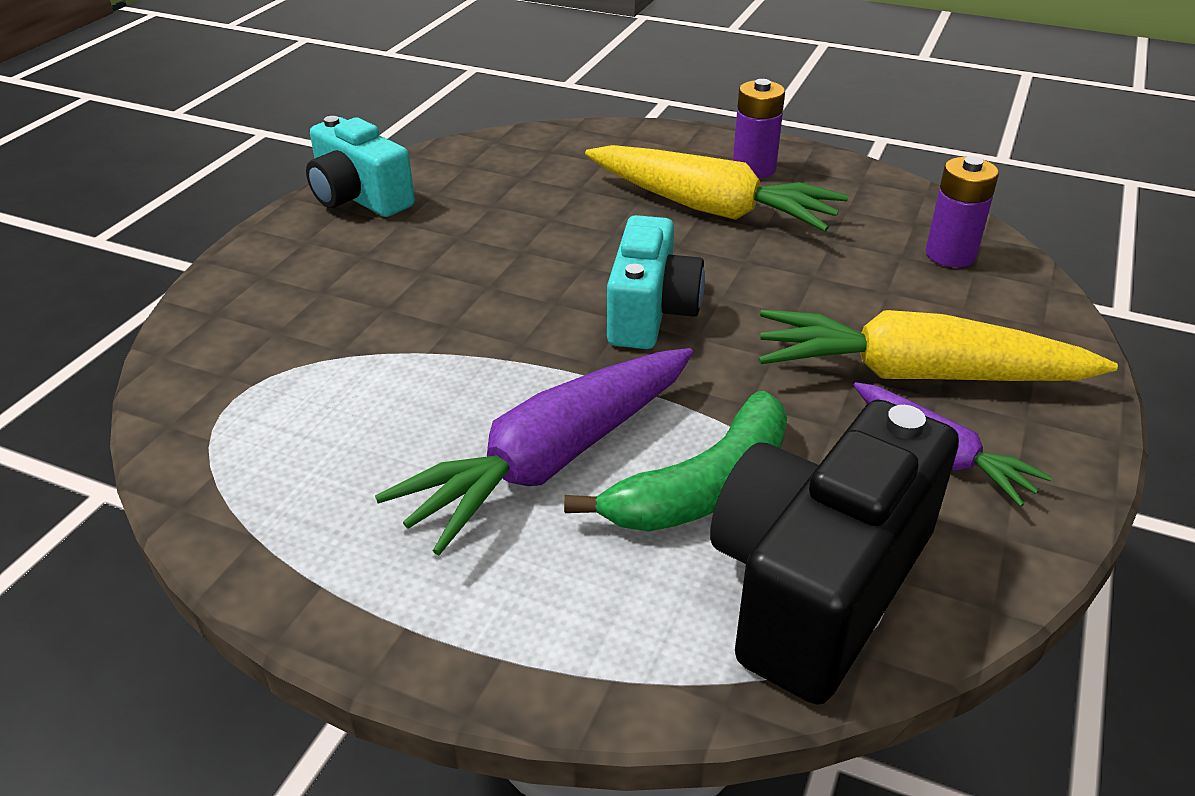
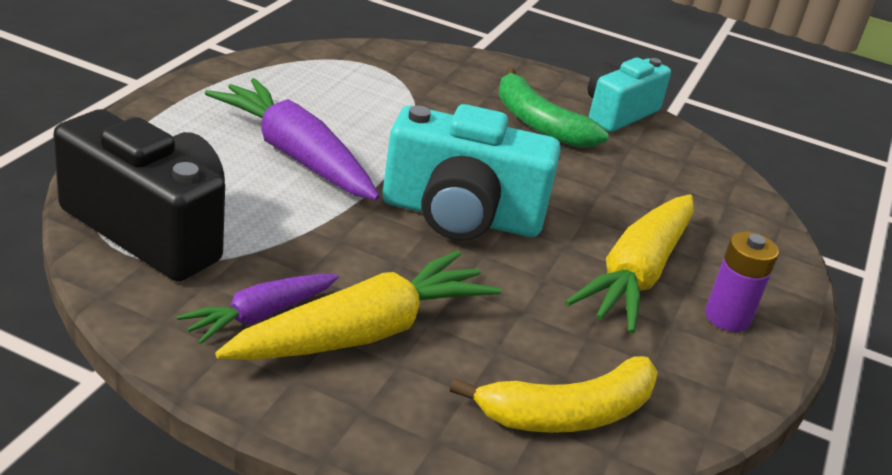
camera: 85 degrees right, 5 degrees down
green banana [564,391,787,532] -> green banana moved to [498,67,609,147]
turquoise camera [607,215,705,349] -> turquoise camera [382,104,561,241], size x1.51
yellow carrot [759,309,1118,381] -> yellow carrot turned 45 degrees clockwise [215,251,501,360]
purple battery [925,156,999,267] -> yellow banana [450,356,658,433]

